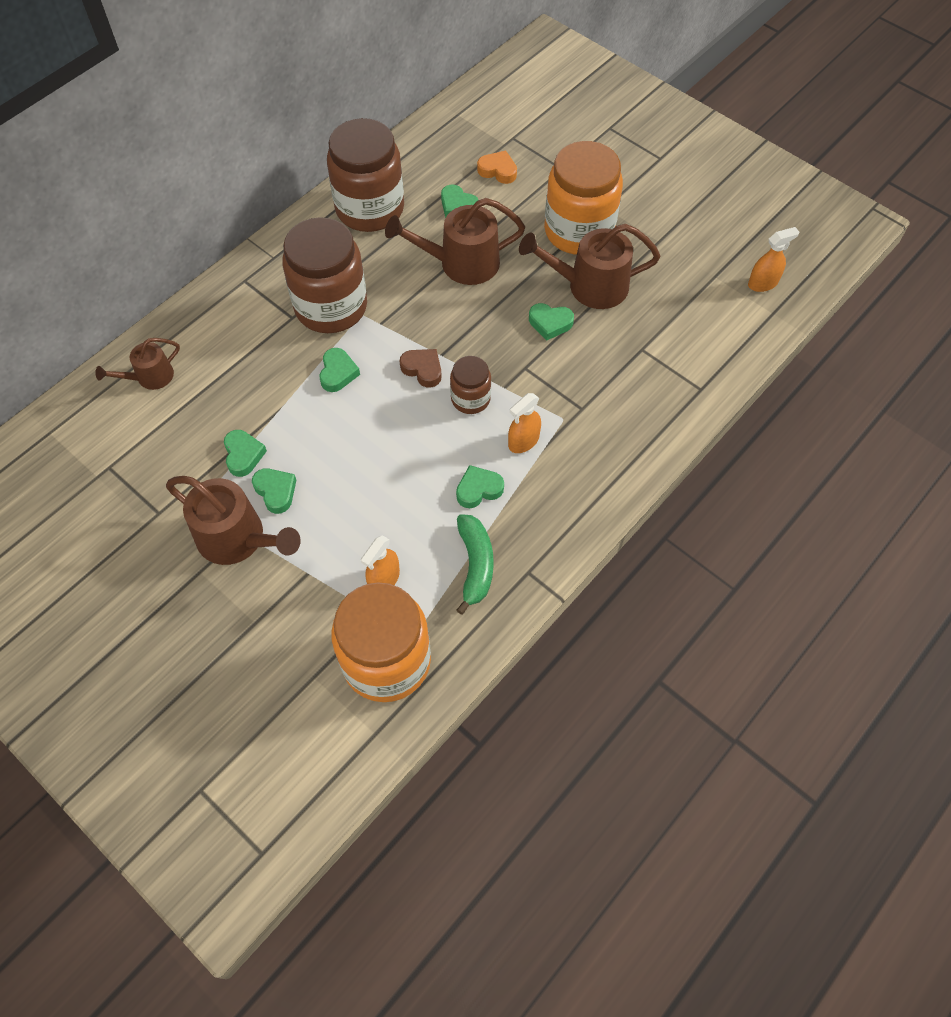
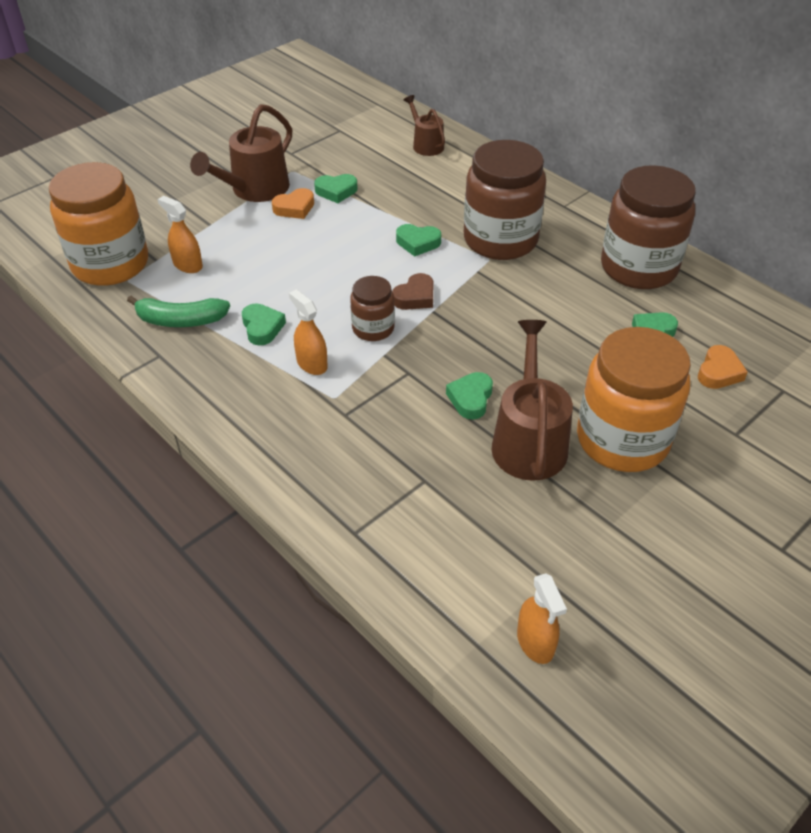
camera: 95 degrees right, 15 degrees down
green heart [252,468,296,514] -> orange heart [272,188,314,219]
brown watering can [385,198,525,285] -> none

